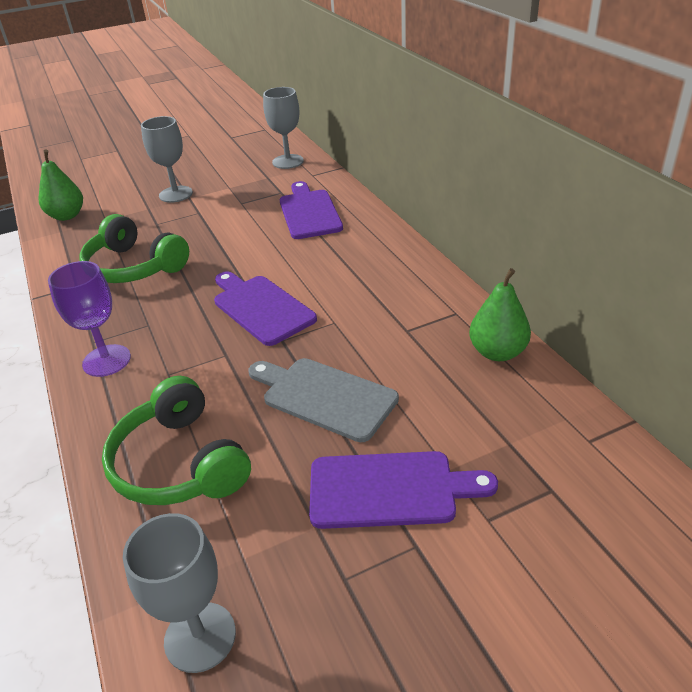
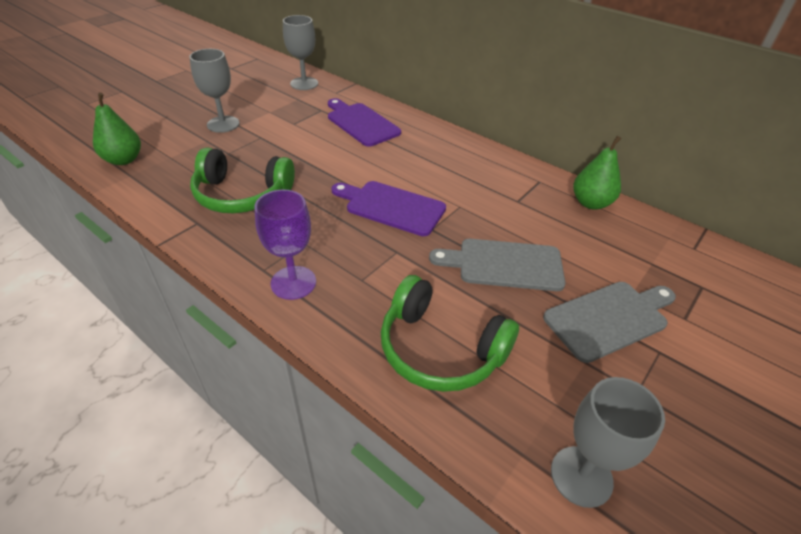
camera: 30 degrees left, 5 degrees up
purple cutting board [309,451,498,529] -> grey cutting board [543,282,676,363]

